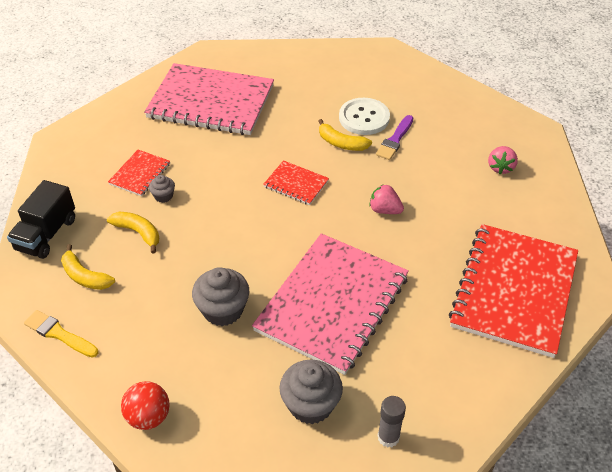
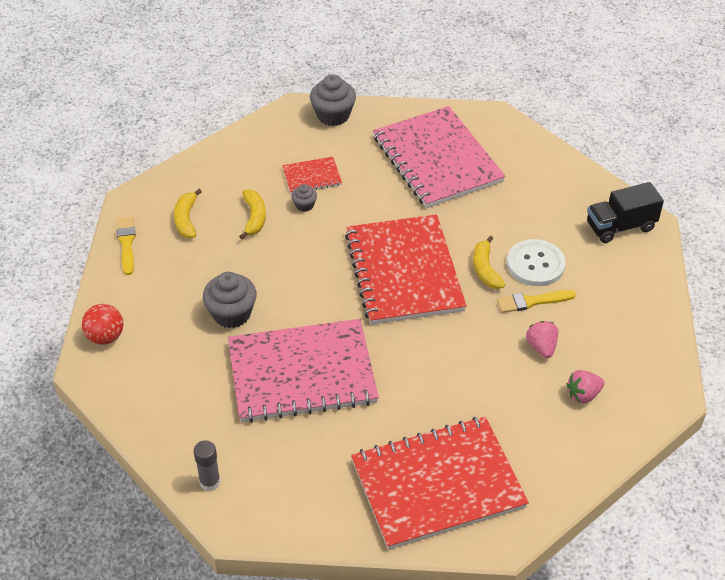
camera: 50 degrees right, 0 degrees up
black truck [7,180,75,259] -> black truck moved to [587,182,664,243]
red notebook [263,160,329,205] -> red notebook [345,214,466,325], size x2.26
grey cupcake [279,360,343,424] -> grey cupcake moved to [310,74,356,126]
pink strawberry [369,184,404,214] -> pink strawberry moved to [526,321,558,358]
purple brush [376,115,413,160] -> yellow brush [497,290,576,313]

